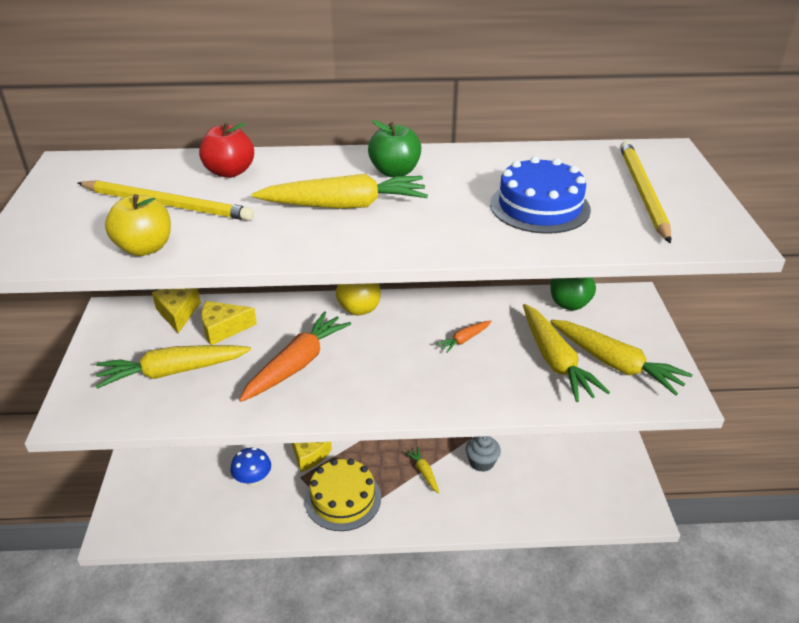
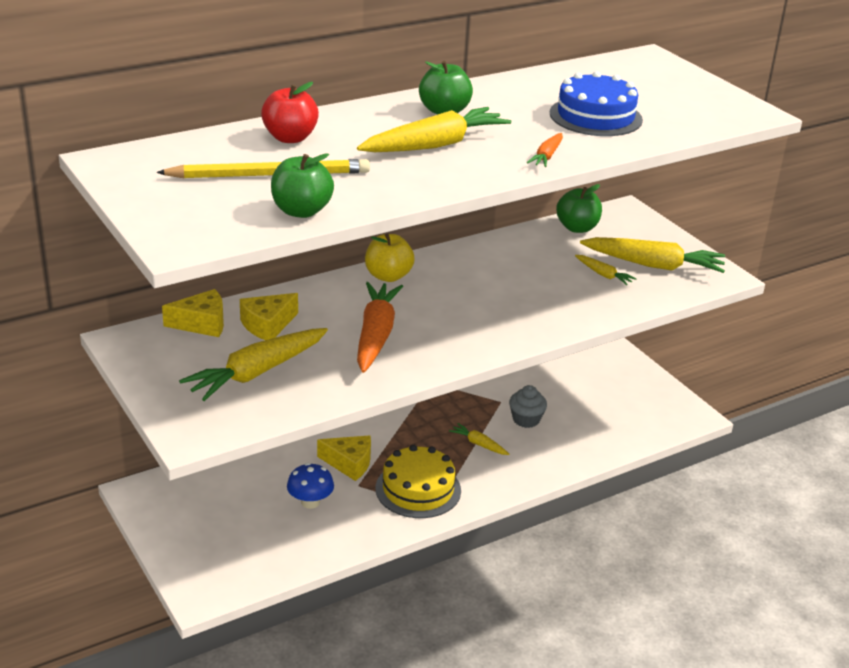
camera: 30 degrees left, 5 degrees down
yellow apple [105,194,171,256] -> green apple [271,153,334,218]
yellow cheese [152,288,201,333] -> yellow cheese turned 120 degrees clockwise [162,289,224,337]
orange carrot [436,320,492,353] -> orange carrot moved to [527,133,563,167]
yellow carrot [523,304,610,402] -> yellow carrot [575,255,637,285], size x0.48
yellow pencil [620,141,671,243] -> none

